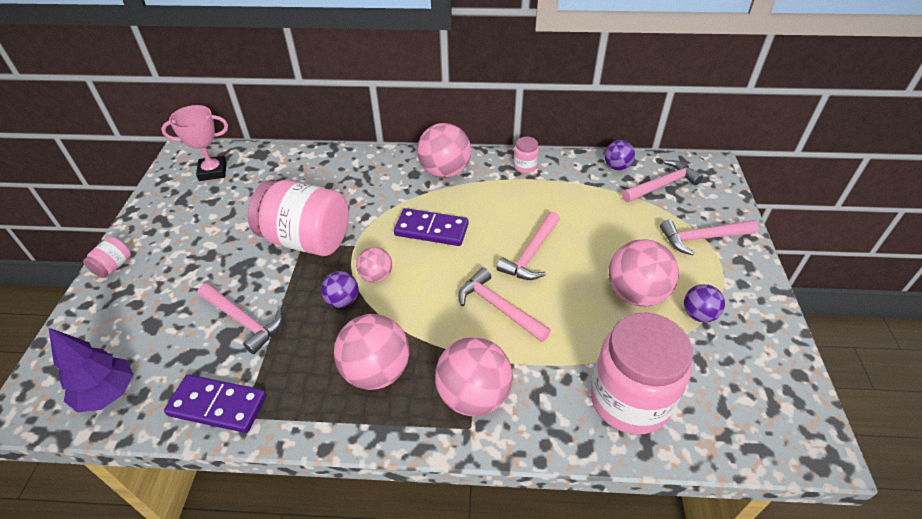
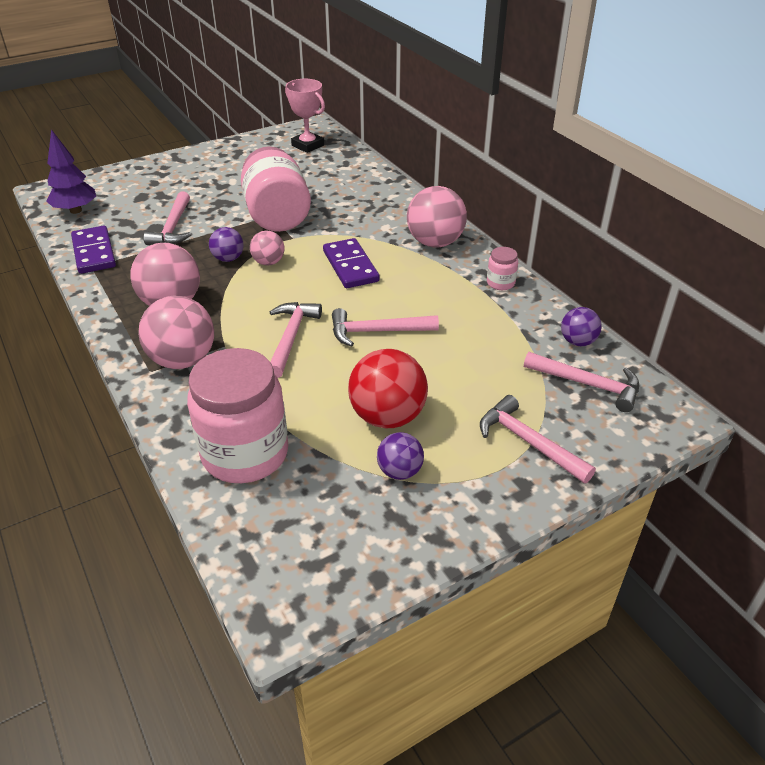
camera: 55 degrees right, 5 degrees down
pink jar [83,237,131,278] -> none
pink ball [609,239,679,307] -> red ball [348,349,428,428]

